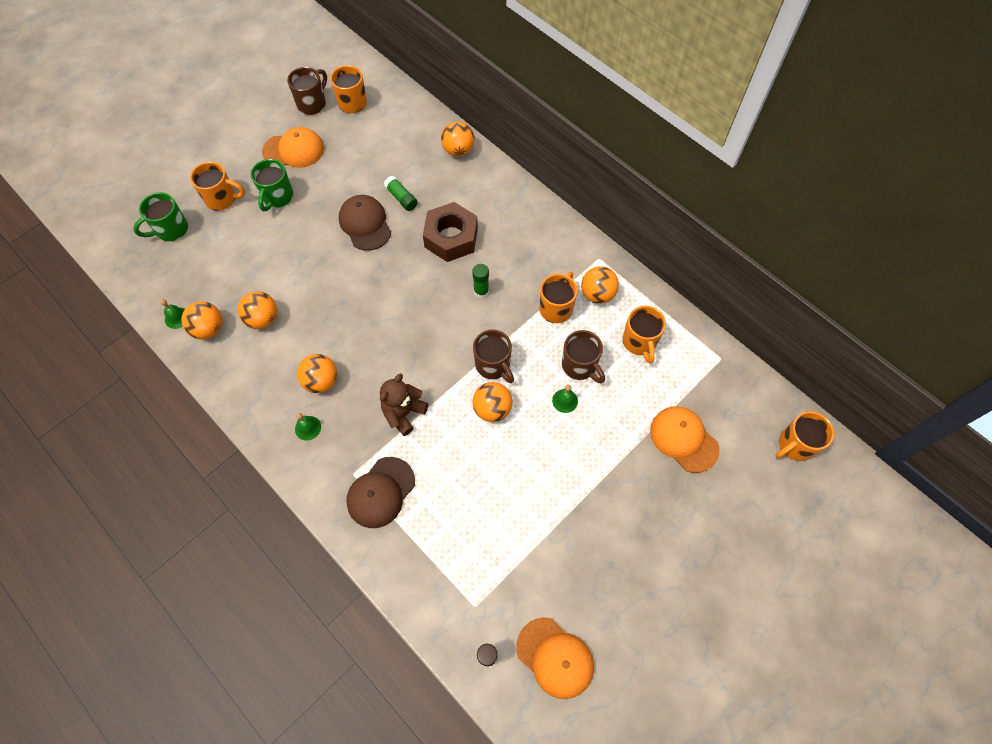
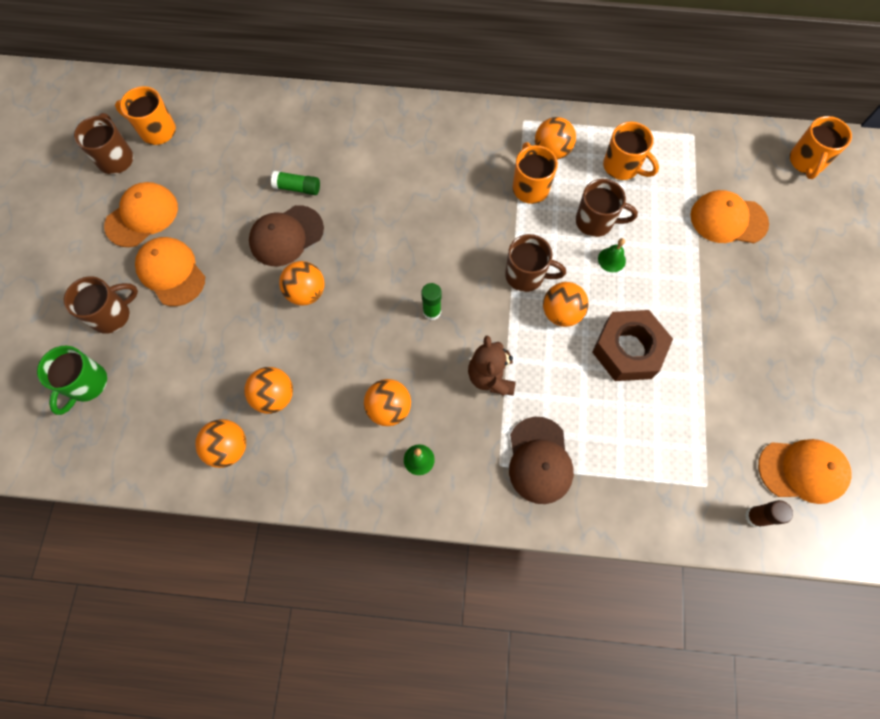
camera: 40 degrees left, 5 degrees up
green bell [160,299,185,329] -> none
orange mug [190,162,245,210] -> brown mug [64,277,138,334]
green mug [251,159,293,211] -> orange cap [135,237,205,306]
brown cap [339,195,391,251] -> brown cap turned 60 degrees counterclockwise [249,205,324,266]
brown nut [423,202,478,262] -> brown nut moved to [592,310,673,381]
orange ball [441,121,474,157] -> orange ball moved to [279,261,325,306]
green glue stick [472,264,489,298] -> green glue stick moved to [421,283,442,320]

